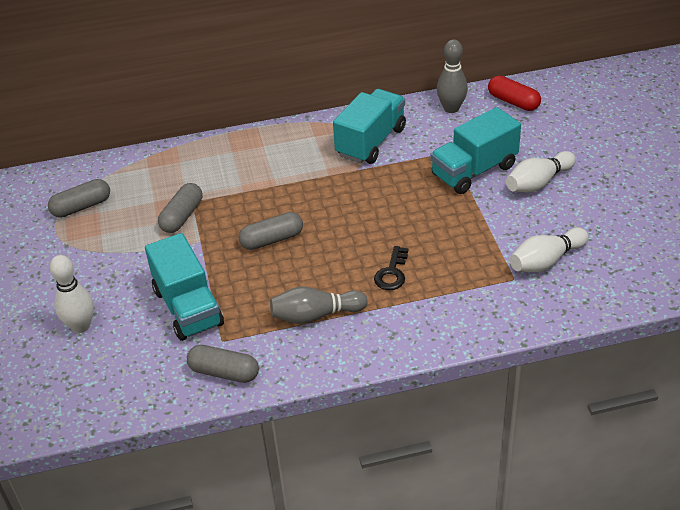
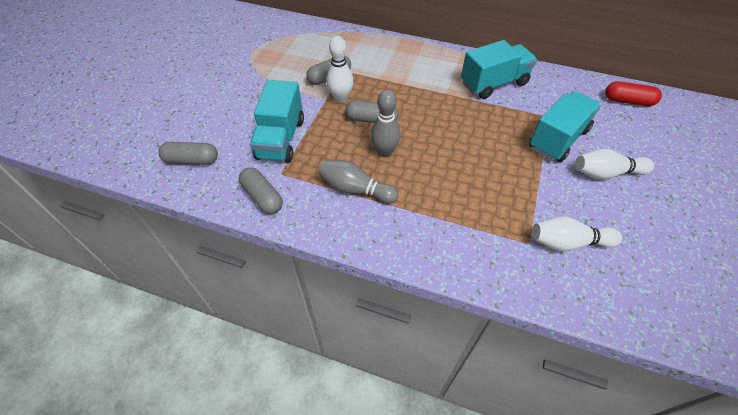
camera: 30 degrees right, 10 degrees up
grey capsule [48,179,110,218] -> grey capsule moved to [159,142,218,165]
white bowling pin [50,255,94,333] -> white bowling pin moved to [326,36,354,103]
black key [374,246,408,290] -> none
turquoise truck [430,107,521,194] -> turquoise truck turned 135 degrees clockwise [529,91,601,162]
grey bowling pin [437,39,468,113] -> grey bowling pin moved to [370,90,401,157]
red capsule [488,76,541,111] -> red capsule turned 60 degrees counterclockwise [605,81,662,106]

